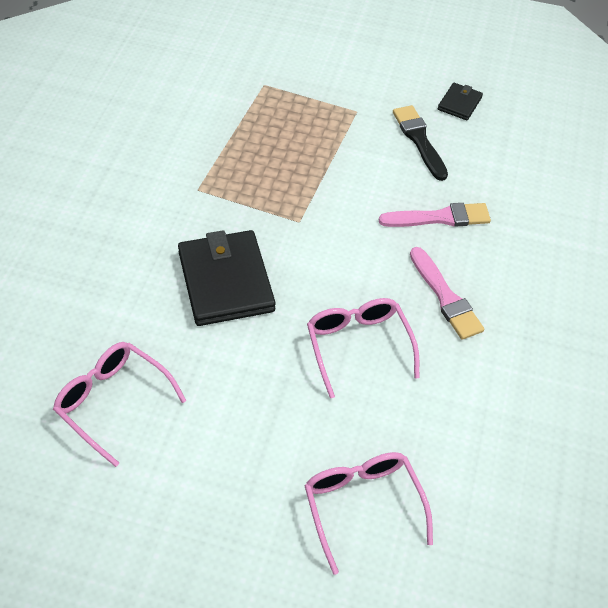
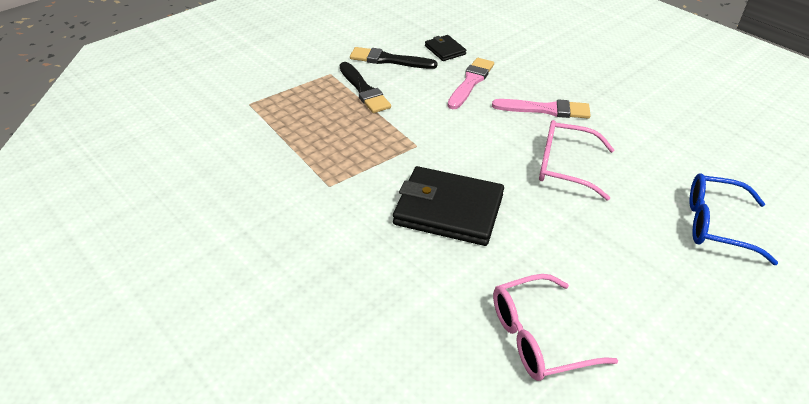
camera: 55 degrees left, 10 degrees down
pink glasses [304,452,433,575] -> blue glasses [689,173,778,265]
black wallet [438,83,483,121] -> black wallet moved to [425,35,467,61]
none -> black brush [340,62,391,113]

